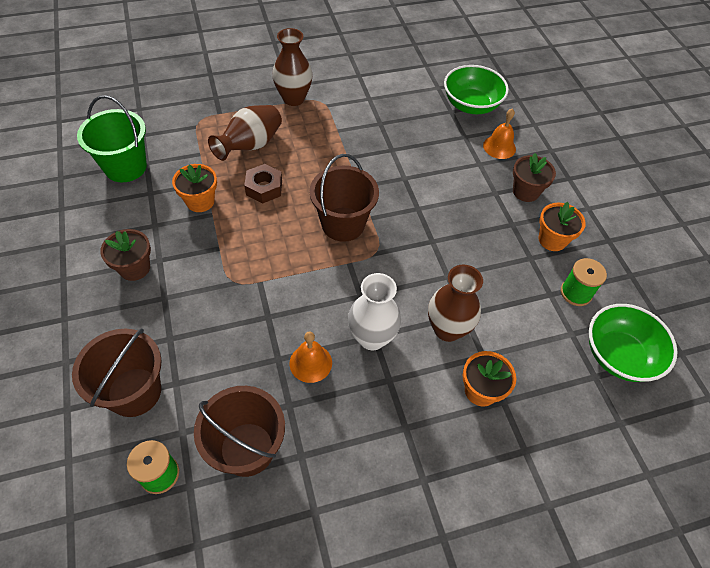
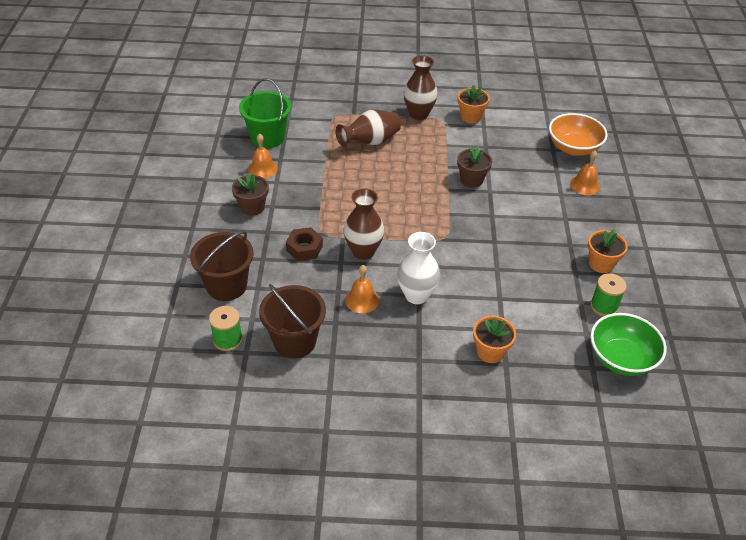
camera: 20 degrees right, 10 degrees down
orange flower pot [172,164,217,212] -> orange flower pot moved to [458,85,490,123]
brown nut [244,164,282,203] -> brown nut moved to [286,227,323,261]
brown bucket [309,154,379,242] -> none
brown vase [428,265,483,342] -> brown vase moved to [344,189,384,260]
green bowl [444,65,509,114] -> orange bowl [549,113,607,156]
brown flower pot [513,153,556,202] -> brown flower pot moved to [457,146,492,188]
none -> orange bell [248,134,278,179]

